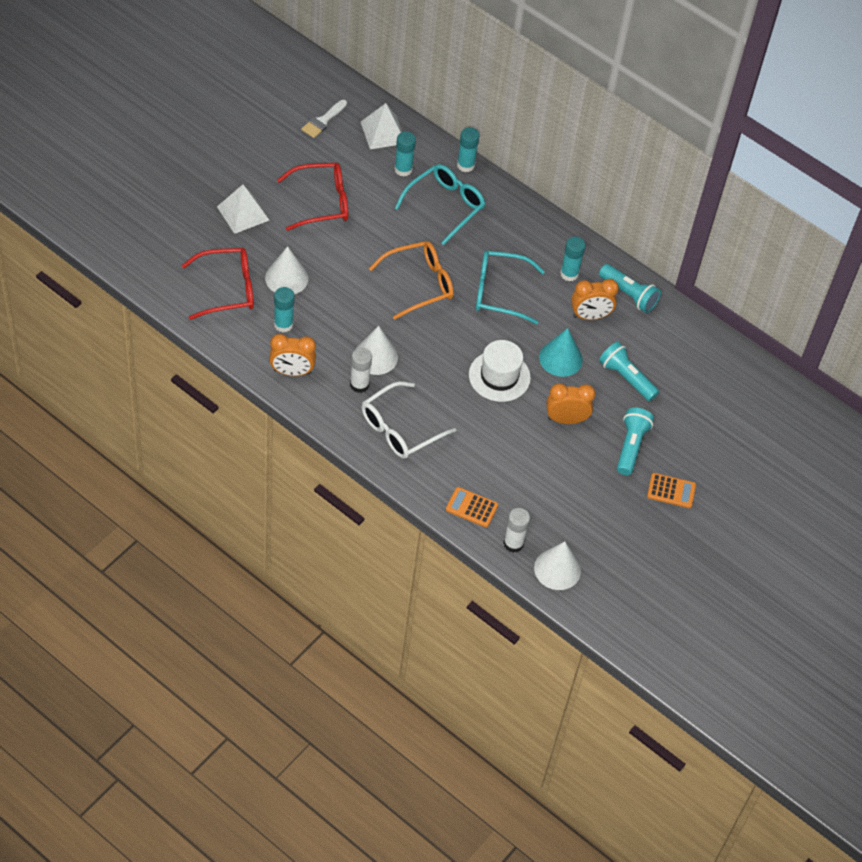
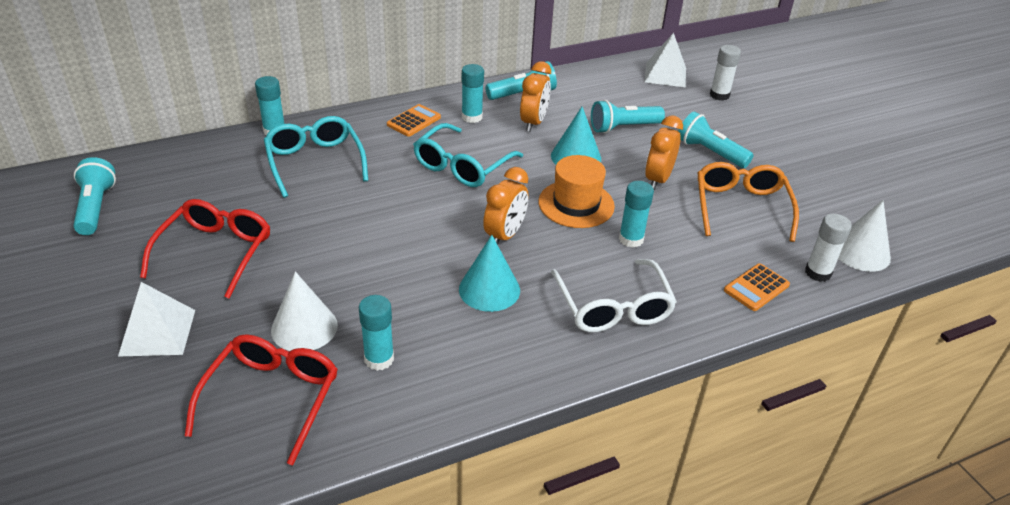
camera: 60 degrees left, 15 degrees down
orange clock [269,334,316,376] -> orange clock moved to [483,167,528,245]
white brush [301,100,347,138] -> turquoise flashlight [73,157,116,235]
white glue stick [350,348,372,393] -> white glue stick moved to [710,45,741,101]
white cone [356,326,398,375] -> turquoise cone [459,235,520,312]
white pyramid [361,103,402,149] -> white pyramid moved to [644,33,686,87]
orange glasses [369,241,454,320] -> orange glasses moved to [697,162,799,242]
turquoise glue stick [394,132,416,177] -> turquoise glue stick moved to [619,181,654,248]
white hat [469,340,531,402] -> orange hat [538,155,615,228]
orange calculator [647,473,696,508] -> orange calculator moved to [387,104,441,137]

